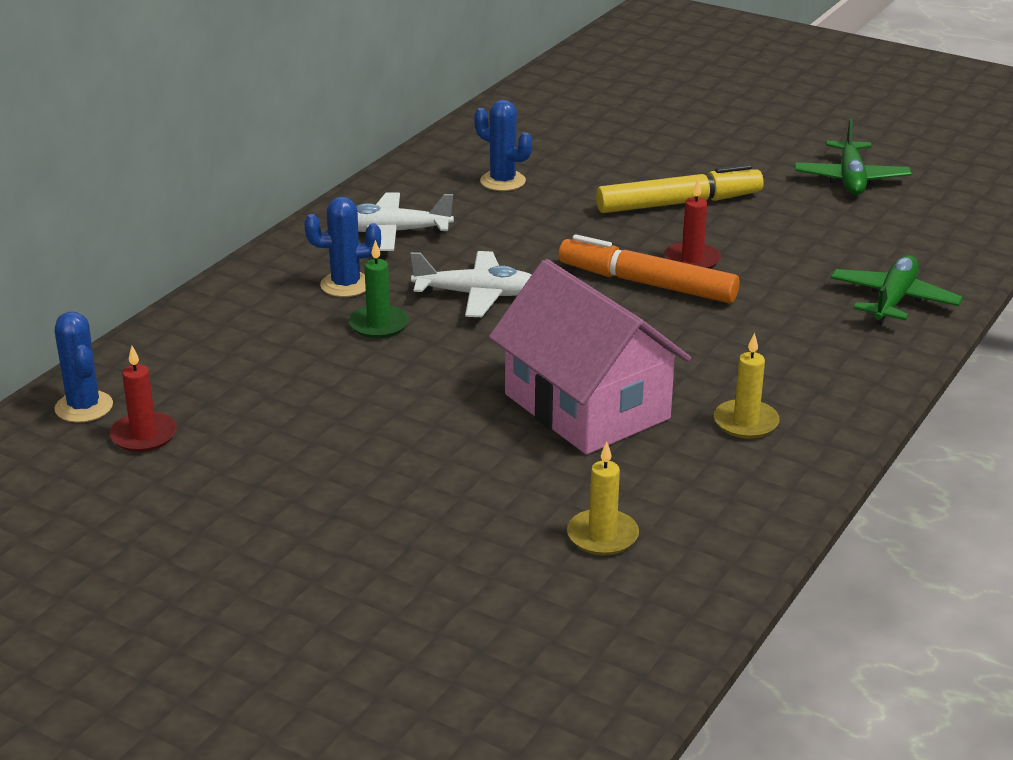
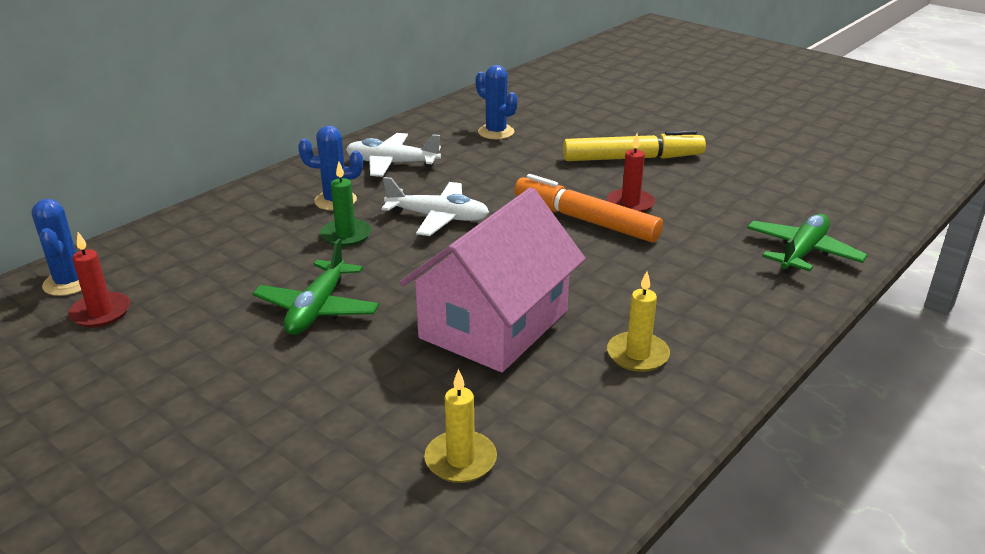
camera: 10 degrees right, 0 degrees up
pink house [489,259,691,454] -> pink house turned 60 degrees clockwise [400,188,586,372]
green plane [794,119,912,195] -> green plane moved to [252,239,379,335]

